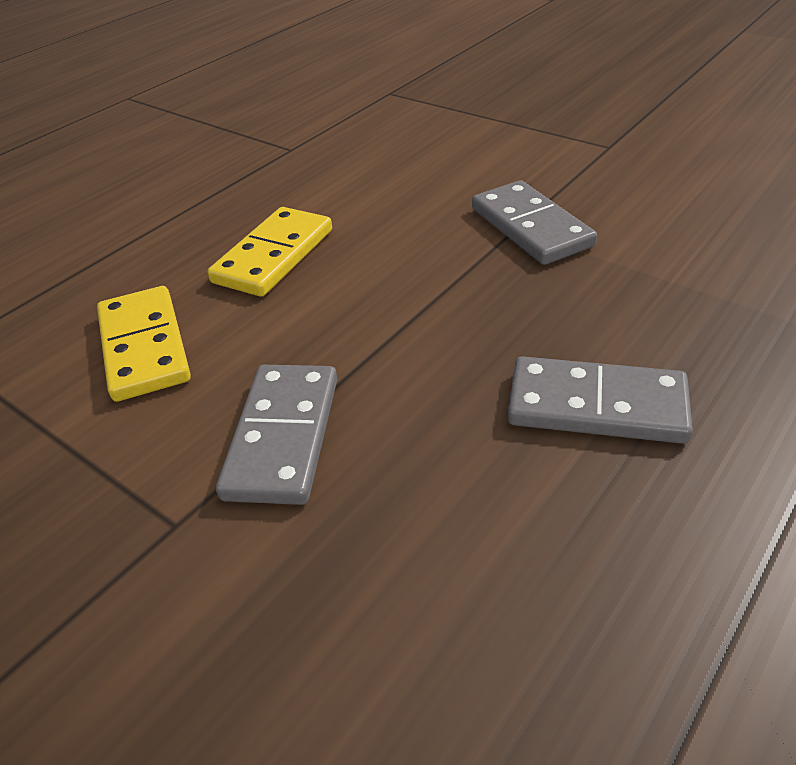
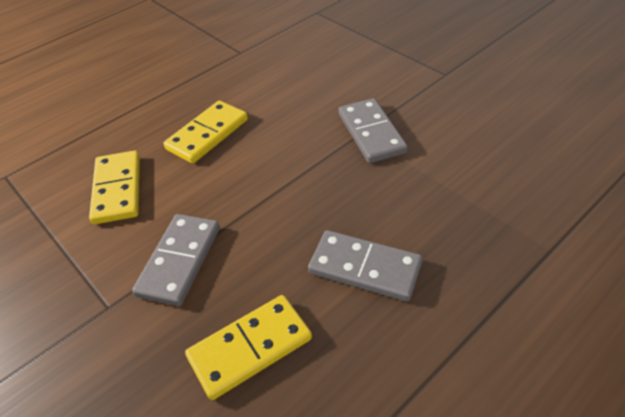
camera: 10 degrees right, 5 degrees up
none -> yellow domino [185,295,312,400]

